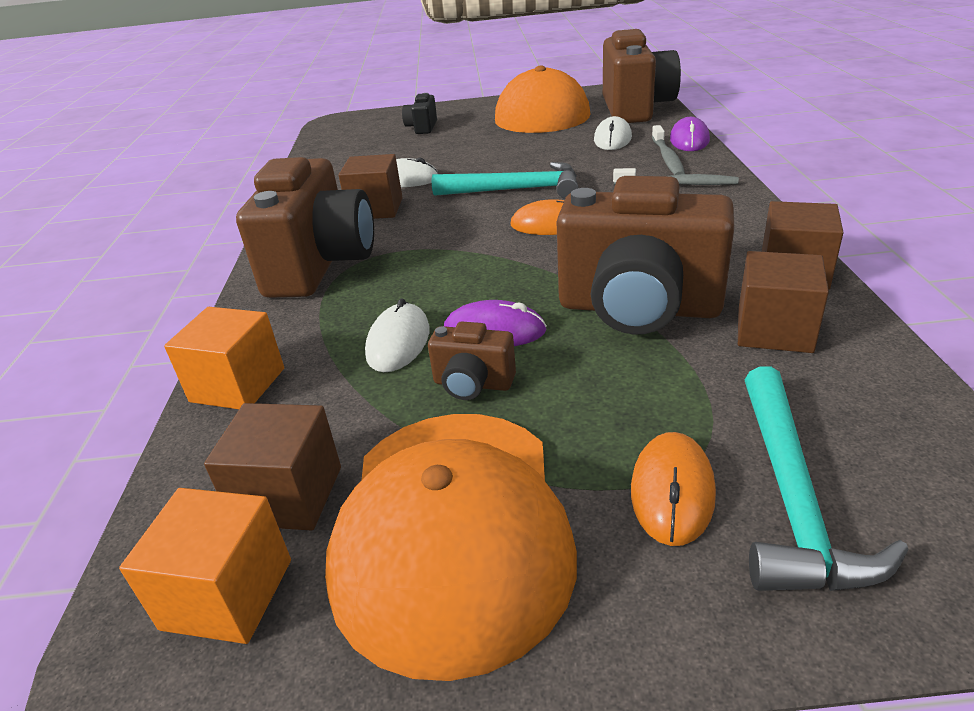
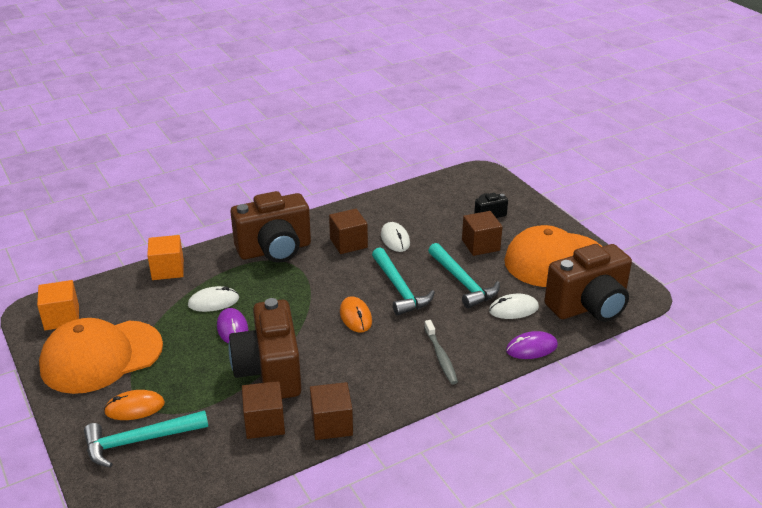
camera: 60 degrees right, 0 degrees up
brown cube [204,403,341,531] -> brown cube moved to [462,211,502,256]
brown camera [428,321,516,400] -> none
grey toothbrush [652,125,685,175] -> none
none -> turquoise hammer [428,243,500,308]

